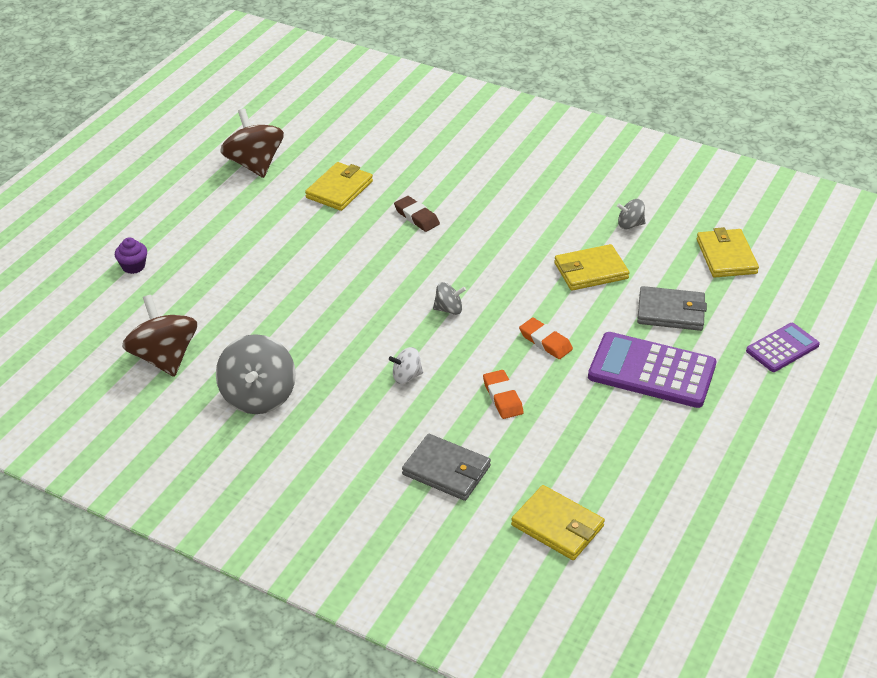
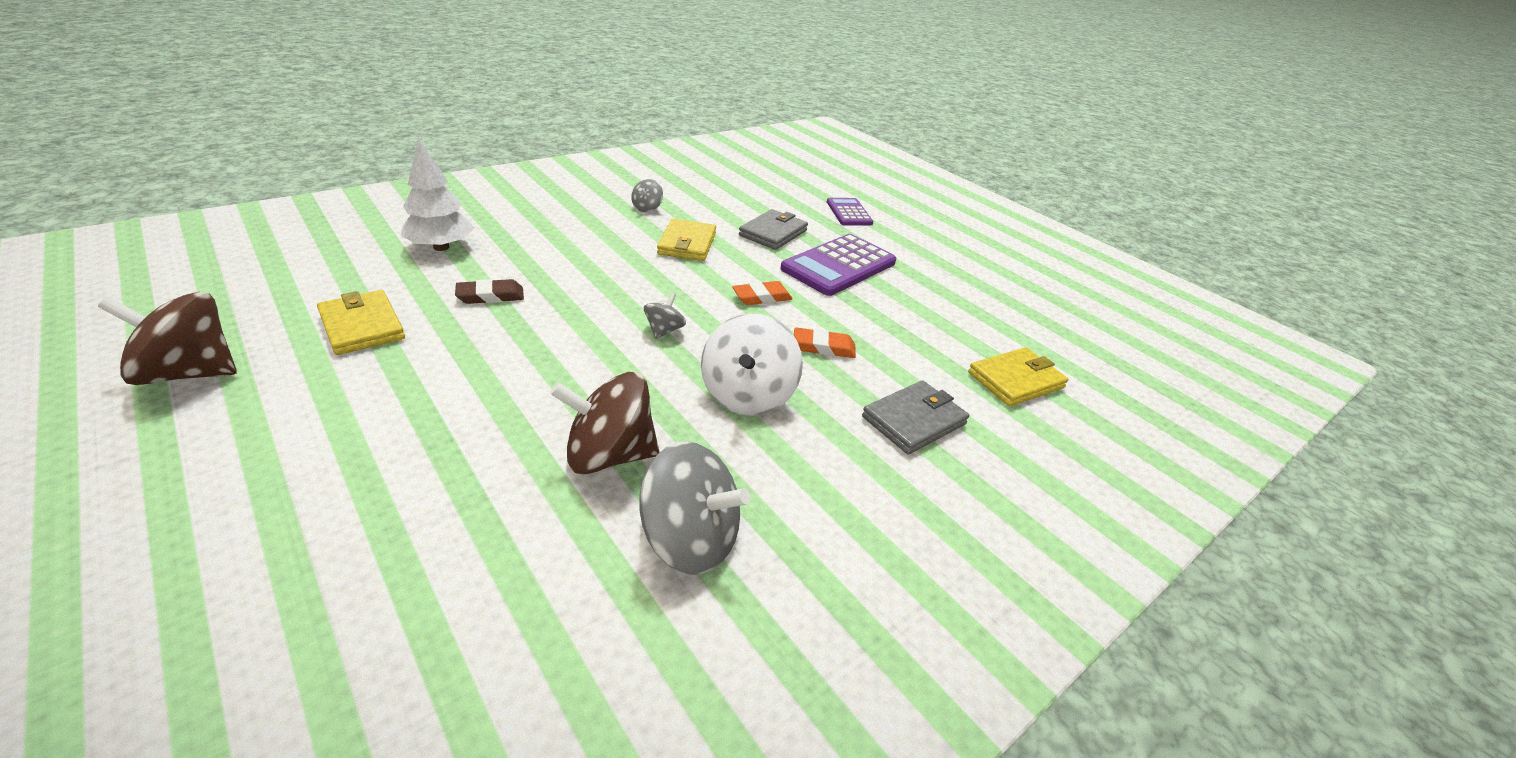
camera: 70 degrees left, 5 degrees down
purple cupcake [115,237,147,274] -> none
brown spinning top [122,295,197,377] -> brown spinning top moved to [550,372,659,474]
white spinning top [389,347,423,384] -> white spinning top [701,313,803,416], size x2.00
yellow wallet [697,227,759,278] -> none
none -> white tree [400,138,474,251]

